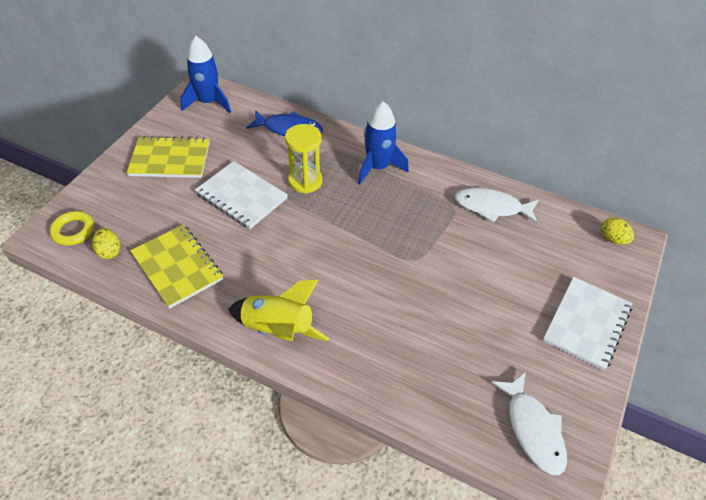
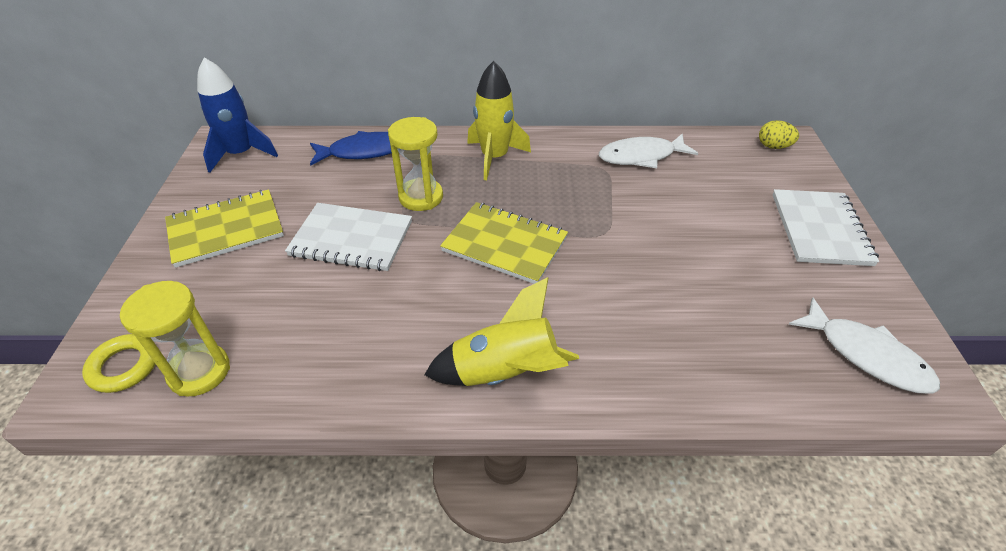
camera: 25 degrees left, 5 degrees down
yellow egg [92,228,120,259] -> yellow hourglass [120,281,230,396]
yellow notebook [130,224,223,309] -> yellow notebook moved to [440,202,568,284]
blue rocket [358,101,409,184] -> yellow rocket [467,61,531,180]

